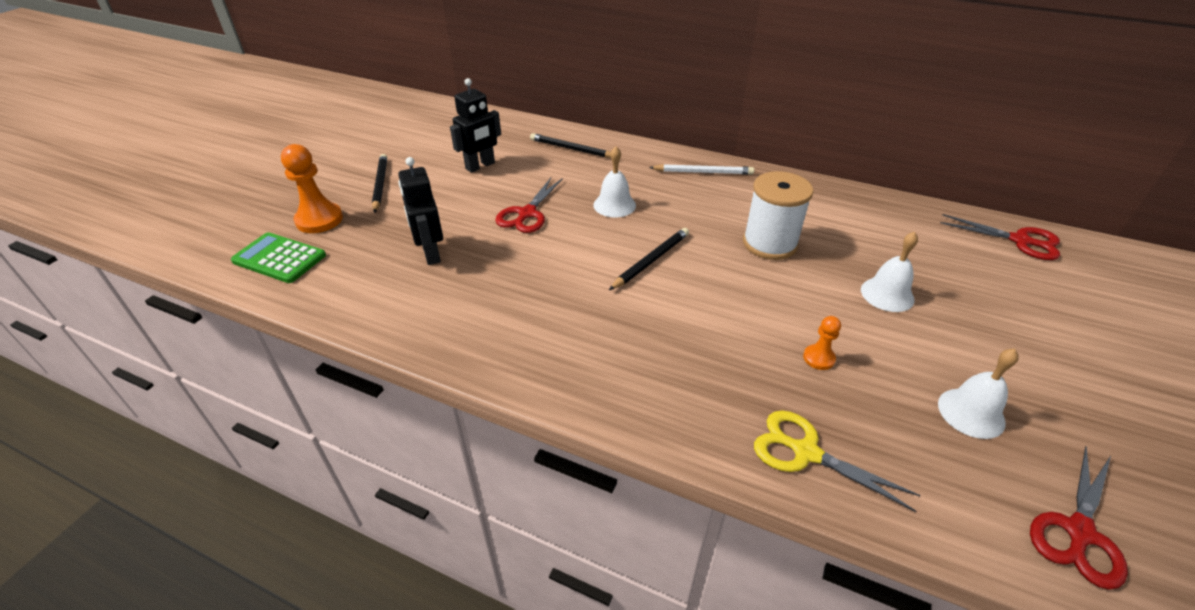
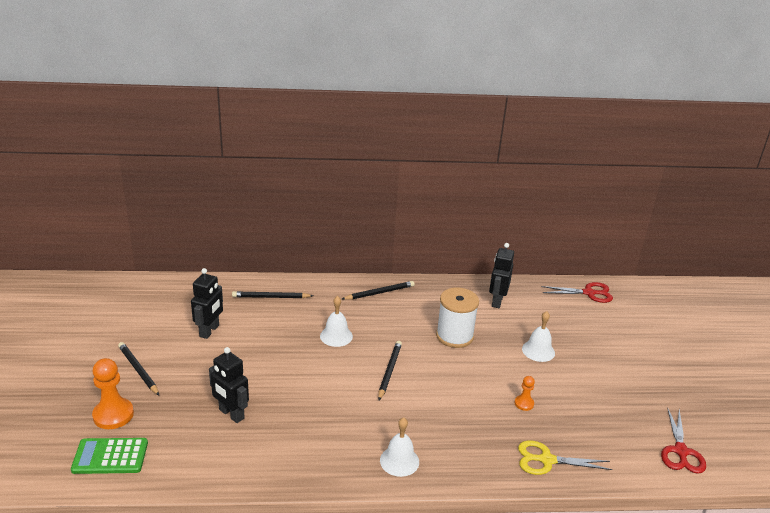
camera: 30 degrees left, 10 degrees down
red scissors [495,176,563,233] -> none
white pencil [649,164,754,175] -> black pencil [342,281,415,300]
white bell [938,349,1019,439] -> white bell moved to [380,417,419,477]
none -> black robot [489,243,514,308]

